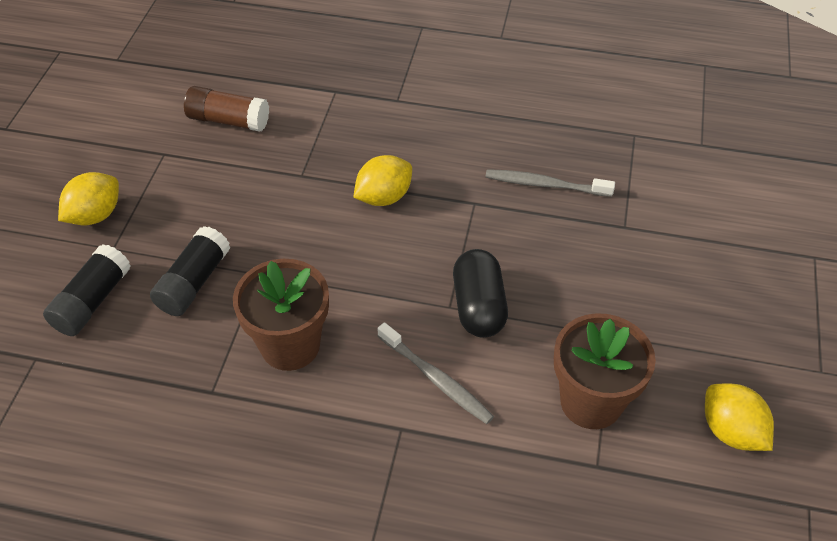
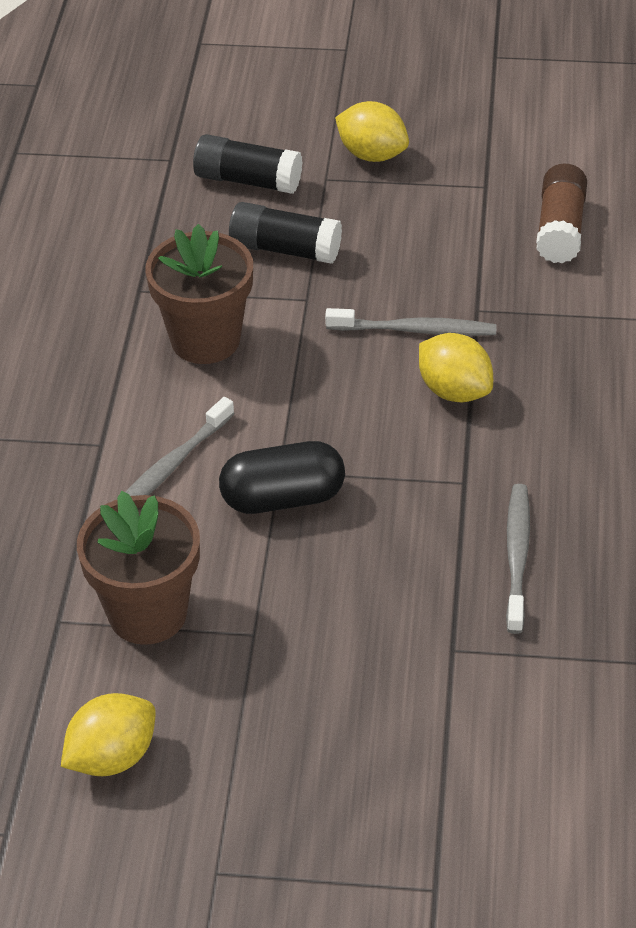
camera: 85 degrees right, 5 degrees down
none -> grey toothbrush [325,308,497,336]

